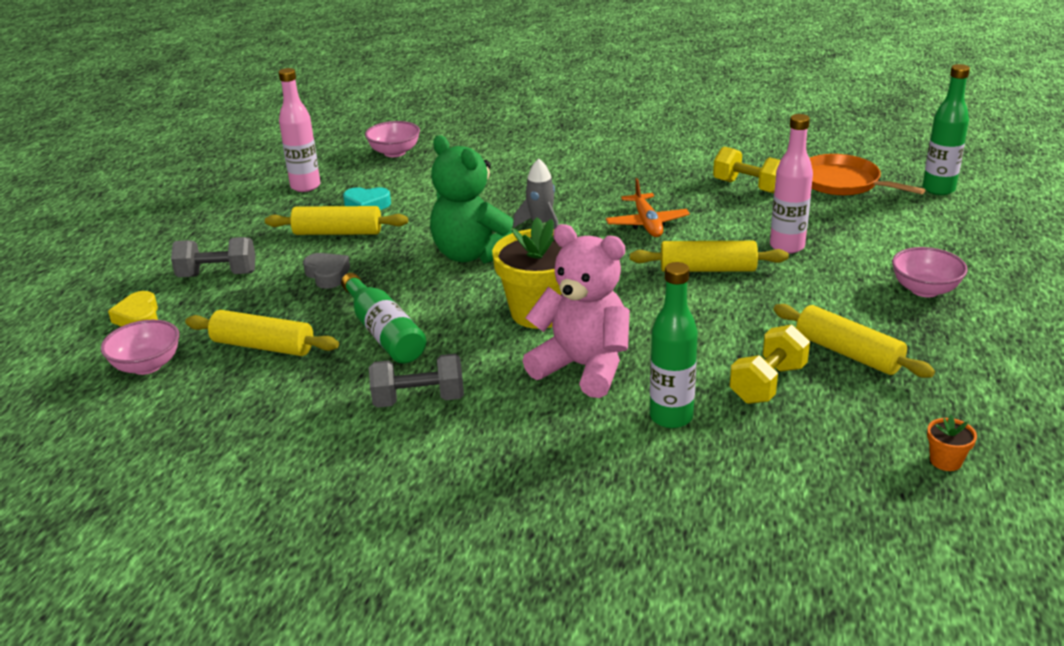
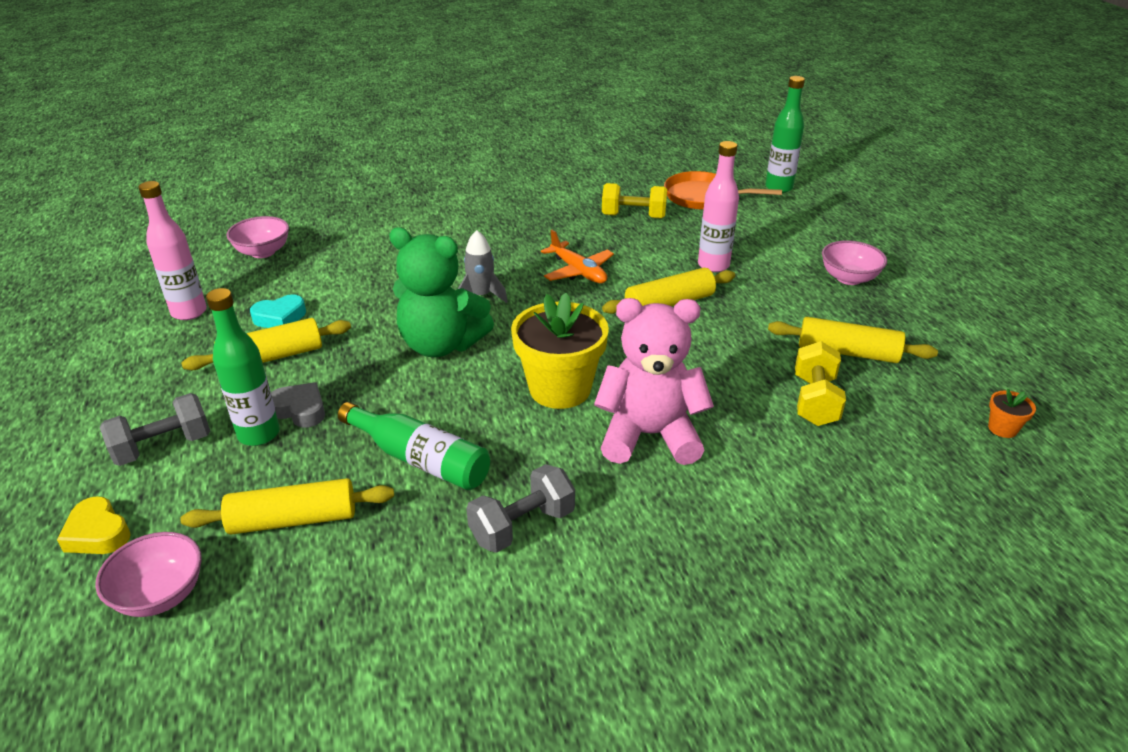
camera: 30 degrees left, 5 degrees up
green bottle [650,262,698,428] -> green bottle moved to [206,288,280,446]

